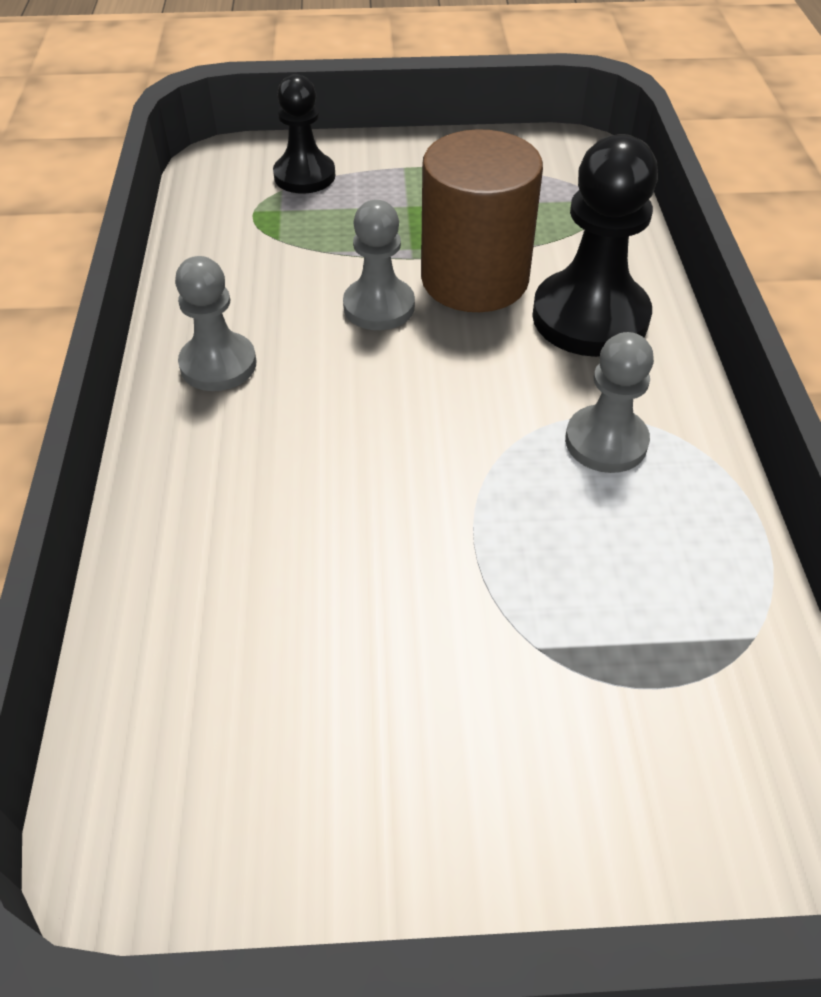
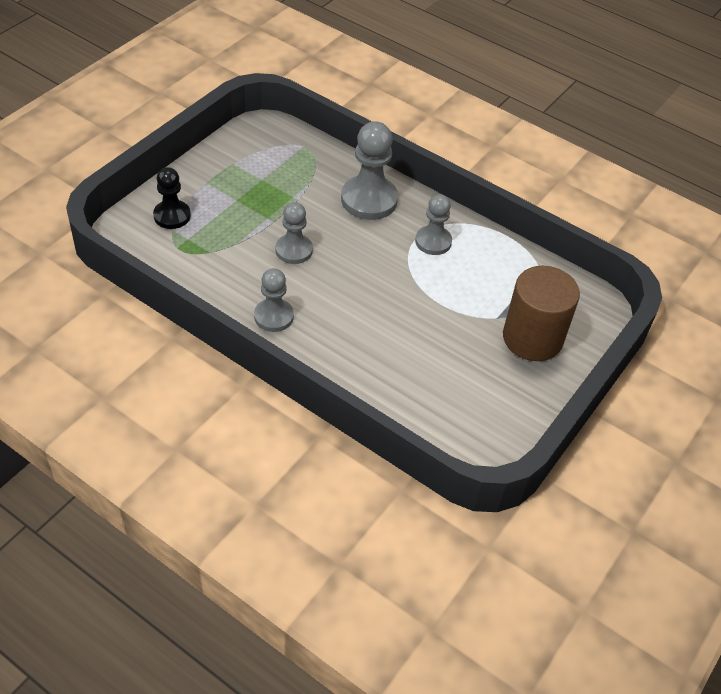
camera: 55 degrees left, 0 degrees up
brown cylinder [421,129,543,312] -> brown cylinder moved to [503,266,580,361]
black pawn [532,134,658,357] -> grey pawn [341,121,398,220]

